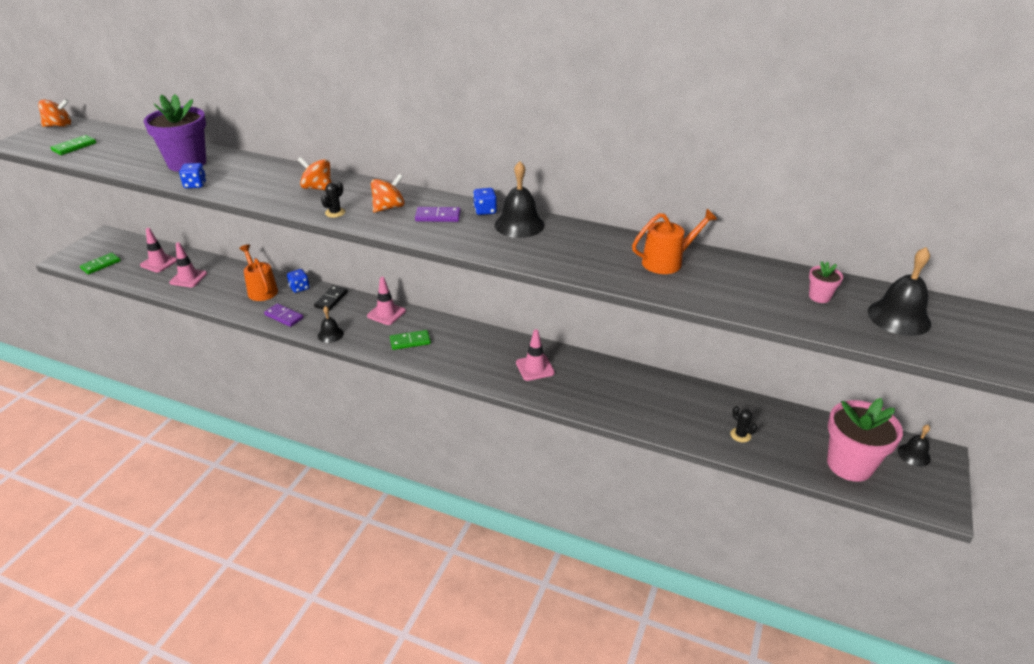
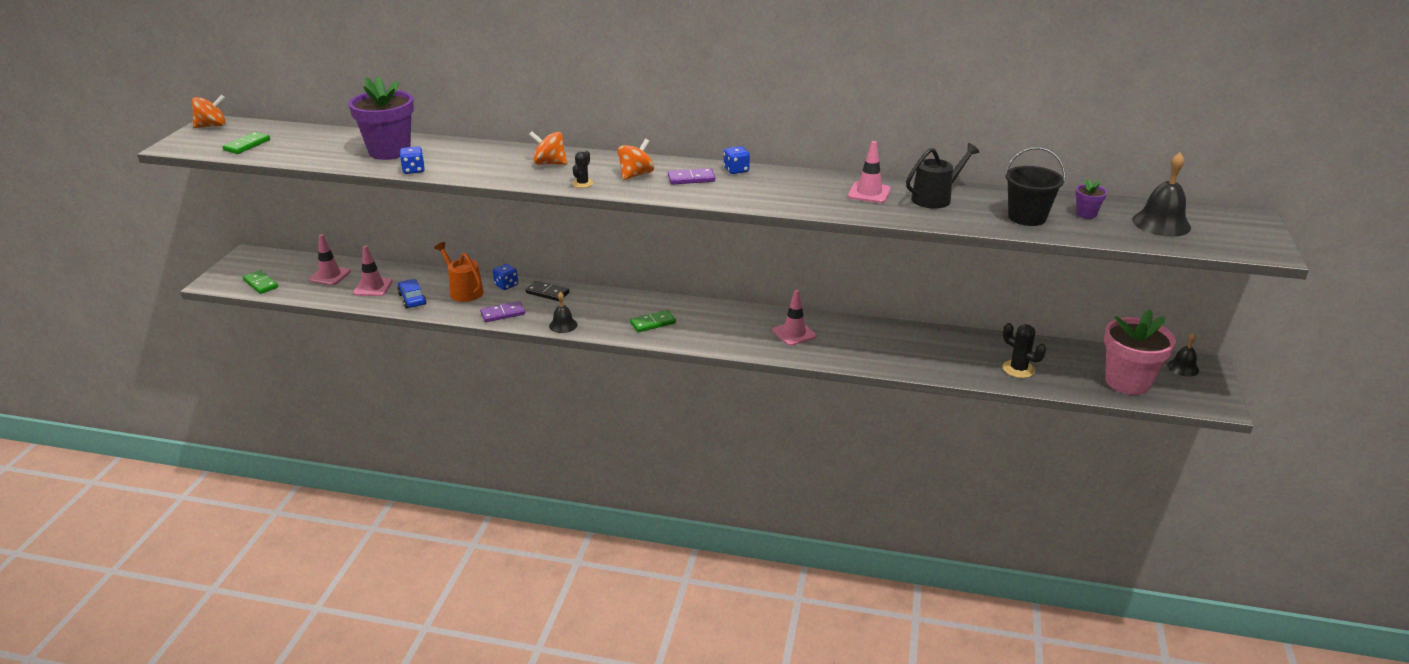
camera: 10 degrees left, 5 degrees down
green domino [80,253,121,275] -> green domino turned 75 degrees counterclockwise [243,270,278,294]
purple domino [264,303,304,327] -> purple domino turned 45 degrees counterclockwise [480,301,525,322]
black domino [314,286,348,311] -> black domino turned 75 degrees counterclockwise [526,281,569,301]
pink traffic cone [367,277,406,325] -> pink traffic cone moved to [848,141,891,203]
black bell [495,161,544,238] -> none
orange watering can [632,209,717,274] -> black watering can [906,143,979,209]
black cactus [730,406,757,442] -> black cactus [1002,323,1046,378], size x1.54
pink flower pot [809,261,843,303] -> purple flower pot [1075,179,1107,219]
none -> blue car [397,279,426,309]
none -> black bucket [1004,147,1065,226]

